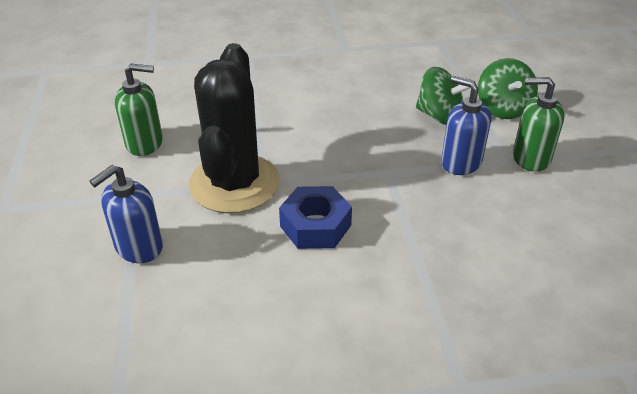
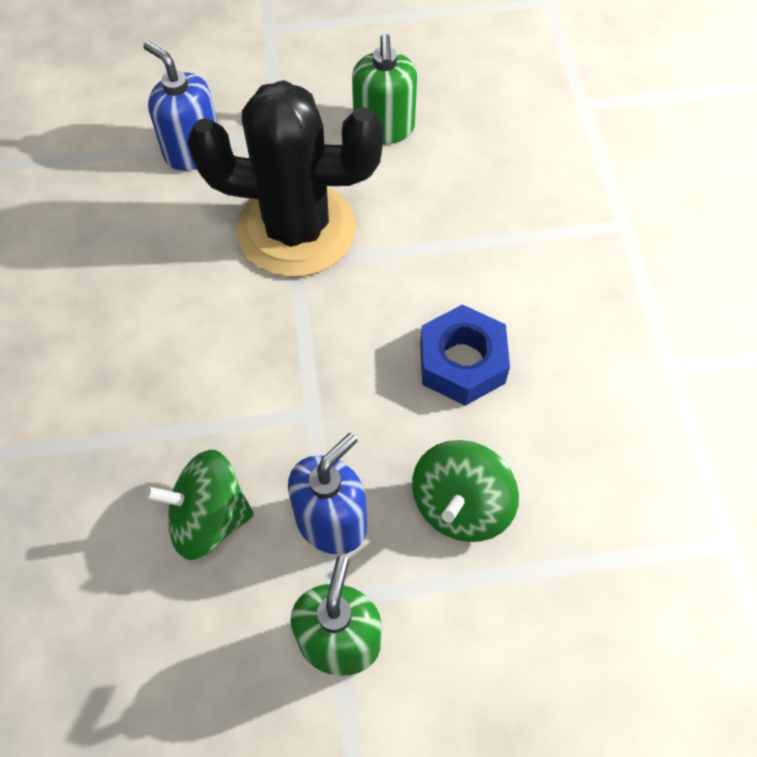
camera: 90 degrees right, 20 degrees up
blue nut [279,186,352,249] -> blue nut moved to [420,305,510,406]
green spinning top [478,58,538,119] -> green spinning top moved to [145,450,254,560]

